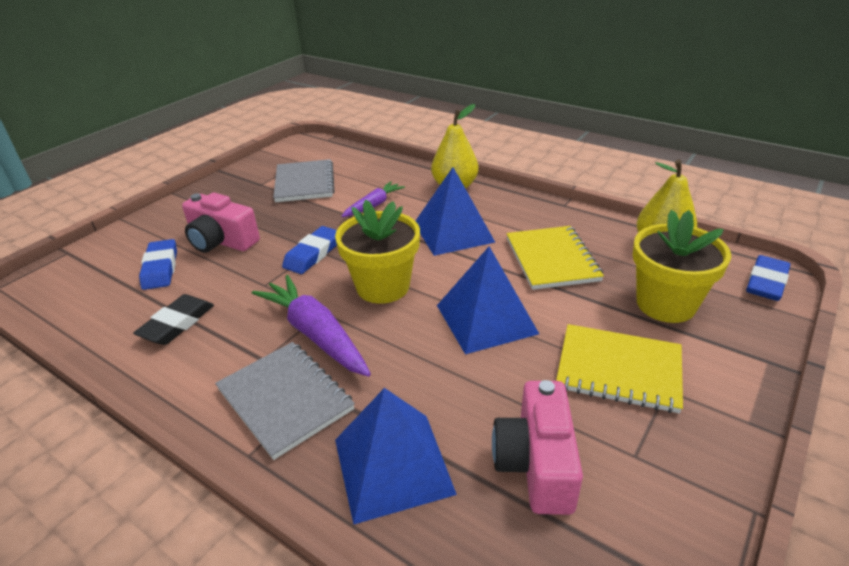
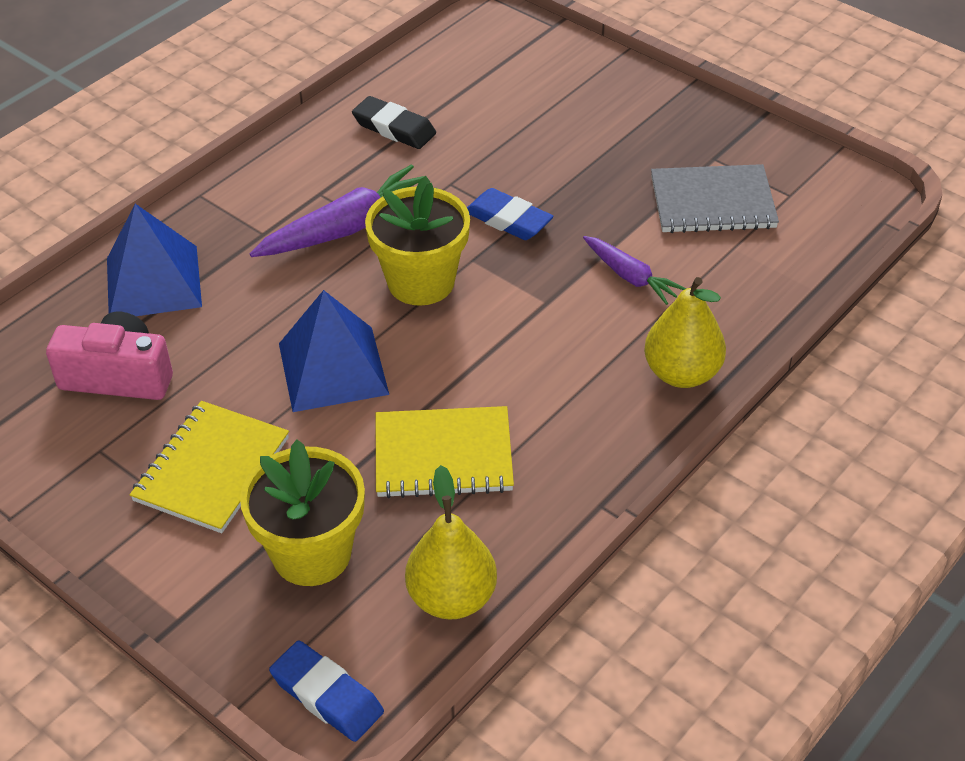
camera: 95 degrees right, 10 degrees up
blue eraser [139,239,177,290] -> none
pink camera [182,193,260,253] -> none
grey notebook [215,342,355,460] -> none
blue pyramid [416,167,495,256] -> none

